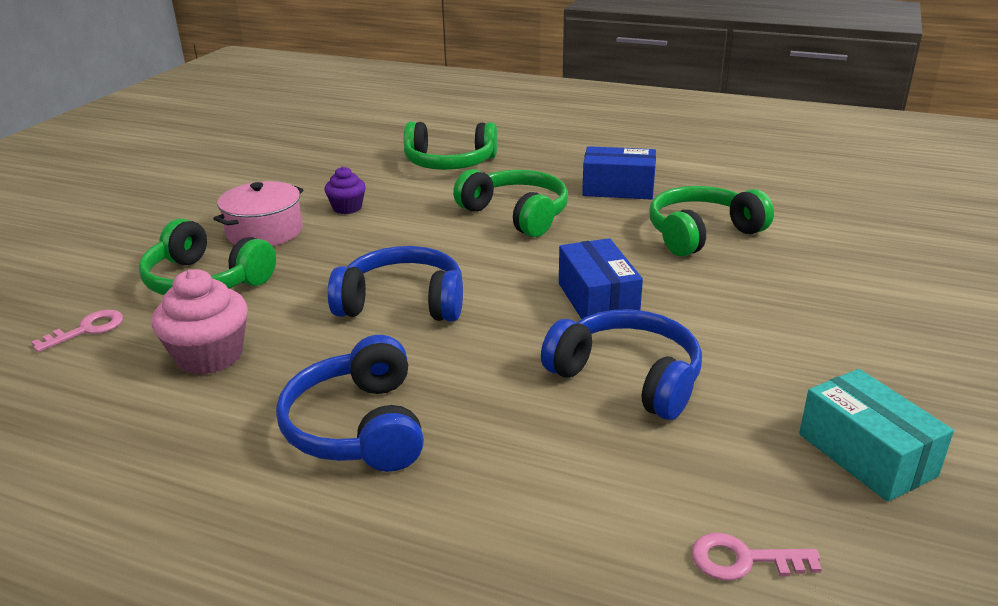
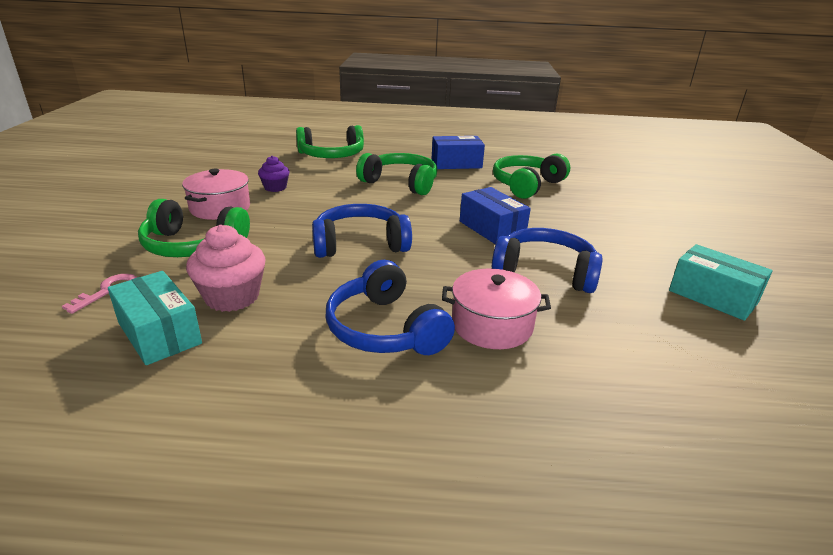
camera: 20 degrees left, 0 degrees up
pink key [692,533,822,581] -> none
none -> turquoise box [108,271,202,365]
none -> pink pot [442,269,551,349]

